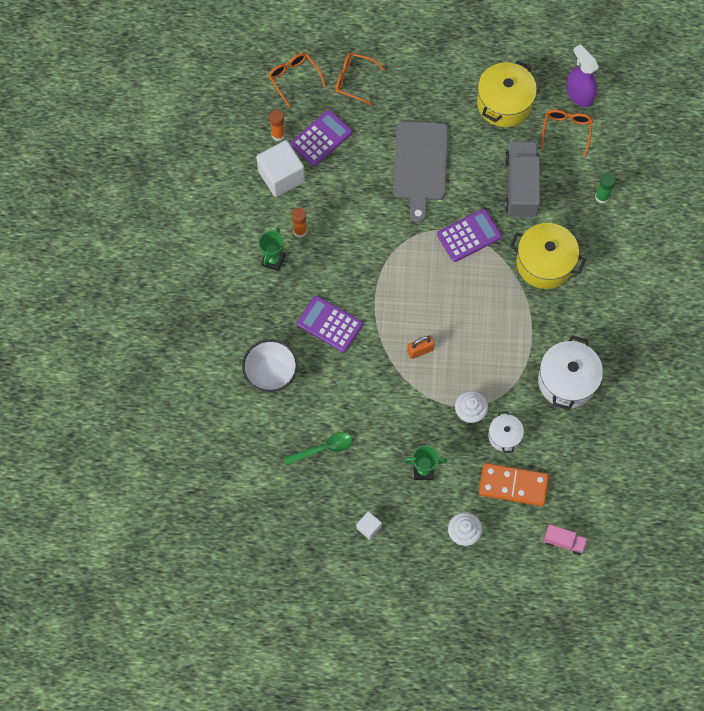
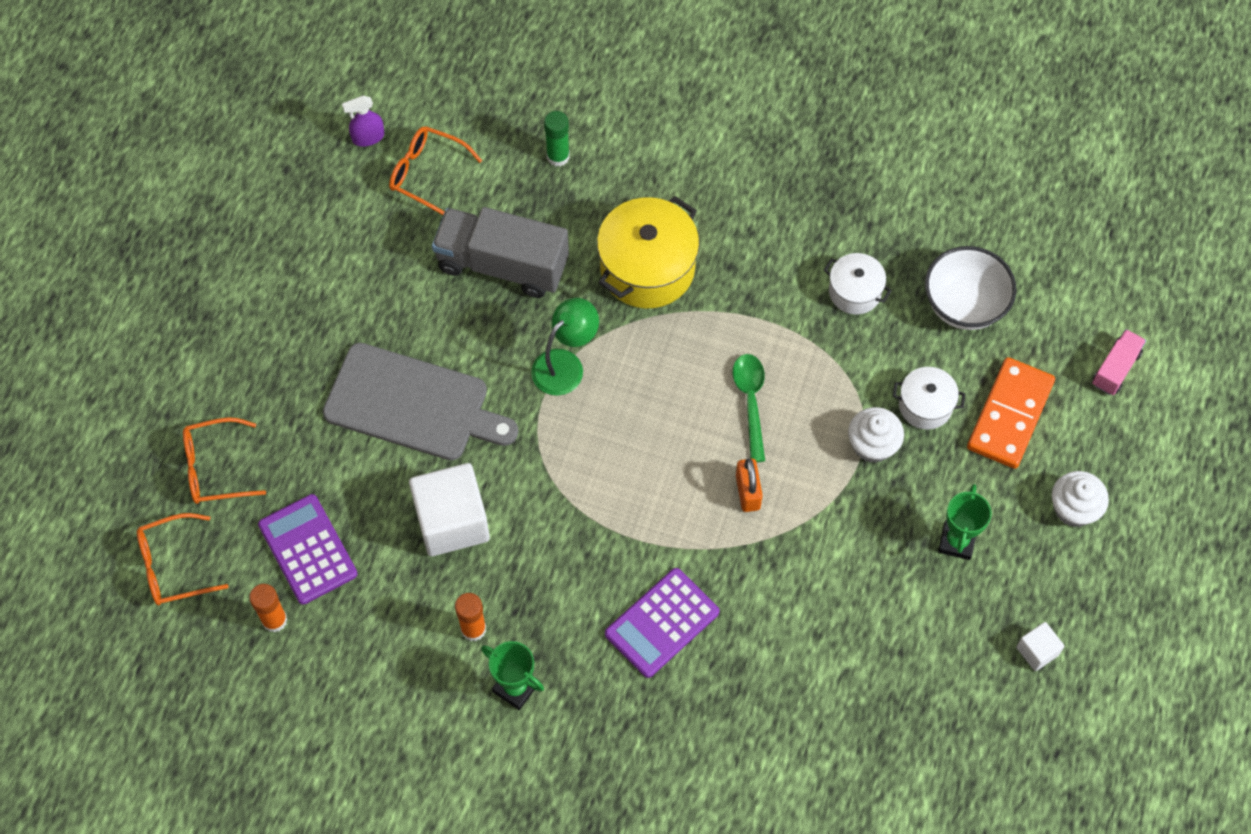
camera: 75 degrees left, 5 degrees down
white bowl [242,340,298,392] -> white bowl moved to [925,246,1016,330]
white cube [256,140,305,197] -> white cube moved to [409,463,490,556]
green spoon [284,432,352,465] -> green spoon moved to [733,354,765,462]
orange glasses [335,53,385,106] -> orange glasses turned 45 degrees clockwise [183,417,266,504]
purple calculator [437,209,502,262] -> green lamp [531,298,599,396]
yellow pot [477,60,537,127] -> none
white pot [538,335,603,410] -> white pot [824,253,892,315], size x0.55
purple spray bottle [566,44,599,107] -> purple spray bottle [342,96,385,146], size x0.58

